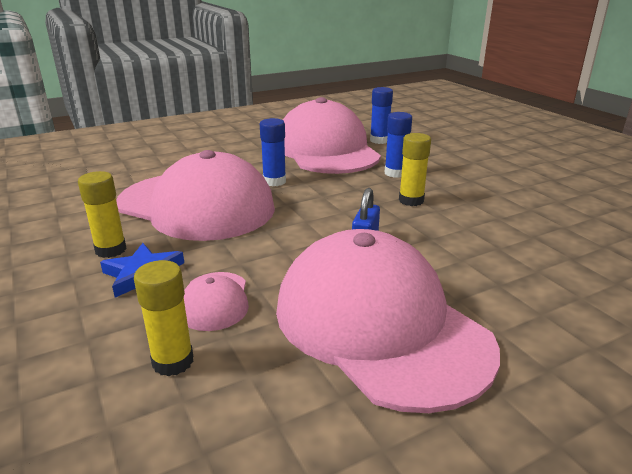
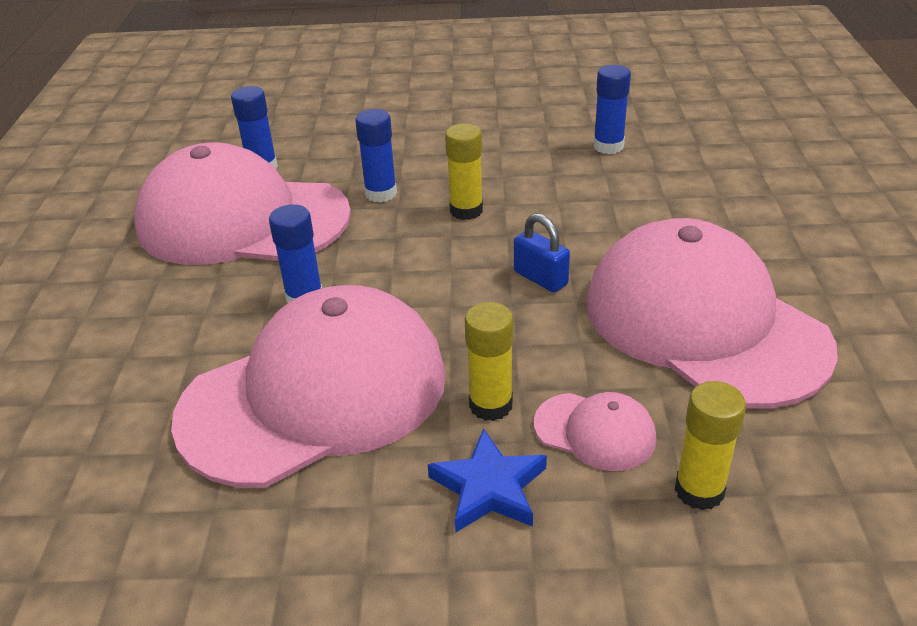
camera: 60 degrees left, 10 degrees up
yellow glue stick [78,171,127,258] -> yellow glue stick moved to [465,302,514,421]
pink cap [276,229,500,413] -> pink cap turned 60 degrees clockwise [586,218,838,409]
none -> blue glue stick [593,65,631,154]

